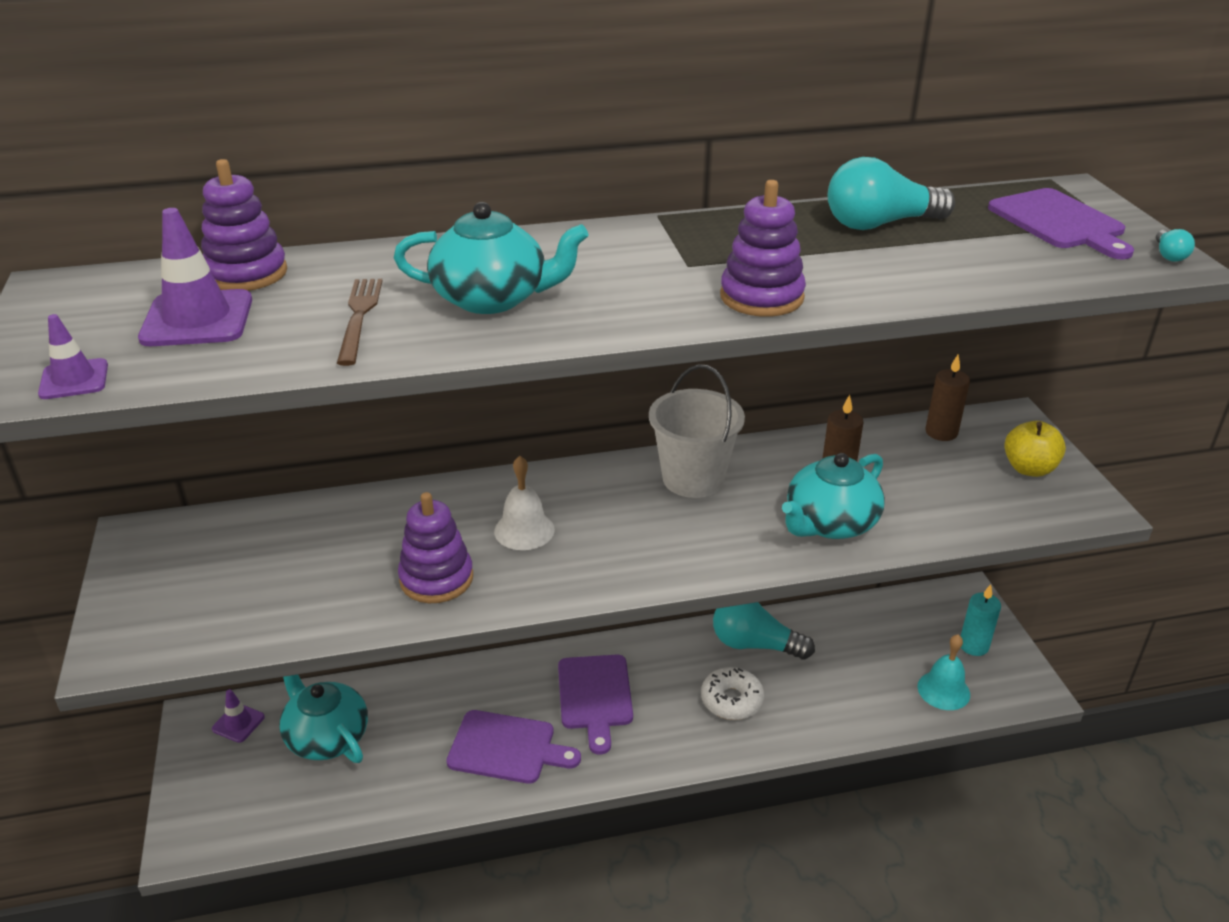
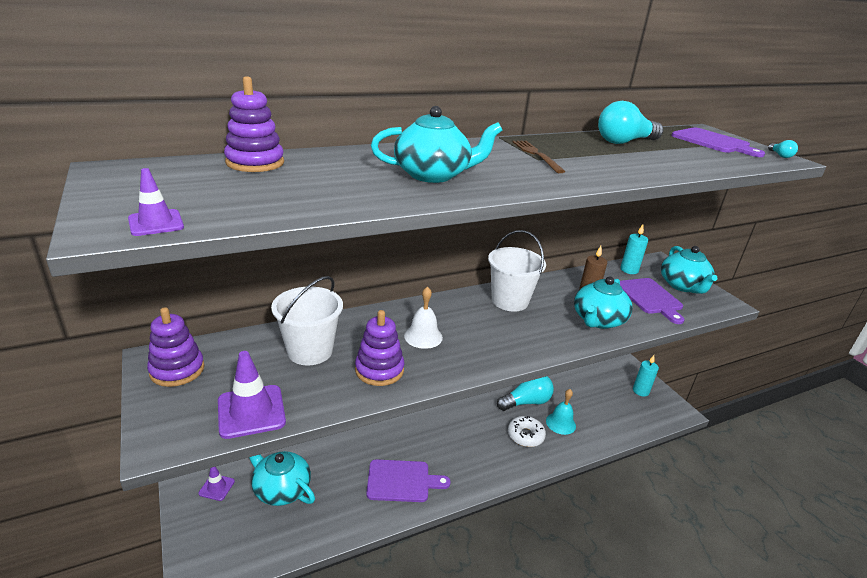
camera: 15 degrees left, 5 degrees down
purple traffic cone [138,208,252,346] -> purple traffic cone moved to [218,351,286,439]
brown fork [337,279,383,366] -> brown fork moved to [512,141,565,173]
purple cutting board [558,655,633,755] -> purple cutting board moved to [620,278,684,324]
turquoise light bulb [713,602,815,659] -> turquoise light bulb turned 150 degrees clockwise [497,376,554,411]
purple stacking toy [720,180,806,317] -> purple stacking toy moved to [147,307,204,387]
turquoise bell [918,634,970,710] -> turquoise bell moved to [546,389,576,435]
brown candle [925,354,970,441] -> turquoise candle [620,225,648,274]
yellow apple [1004,421,1066,477] -> turquoise teapot [661,246,717,294]
none -> white bucket [271,276,343,365]

